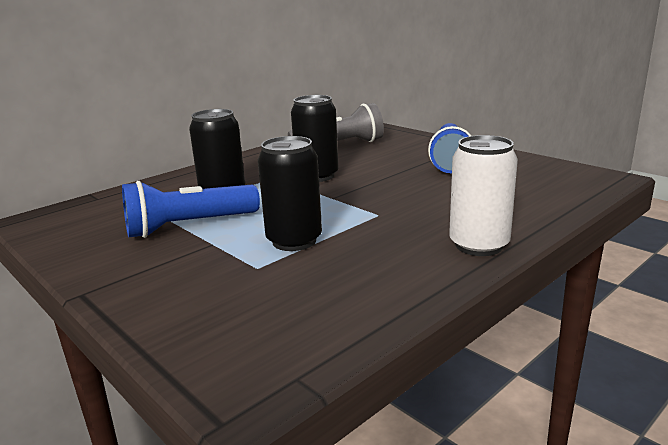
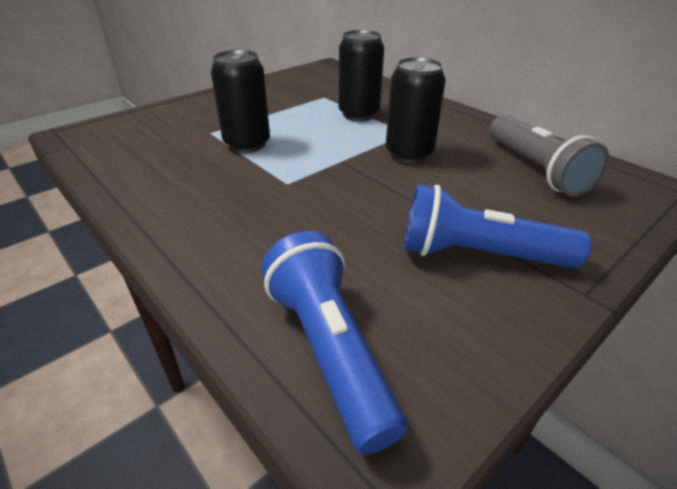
camera: 90 degrees right, 15 degrees up
blue flashlight [122,181,260,238] -> blue flashlight moved to [262,231,407,454]
white can [449,135,518,256] -> none

